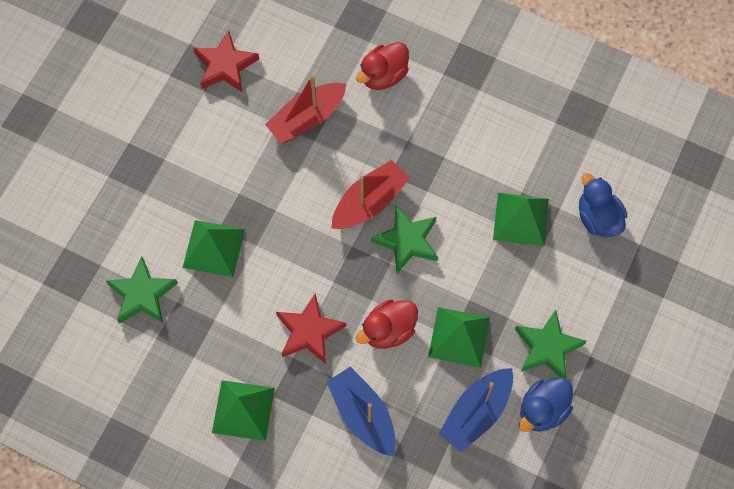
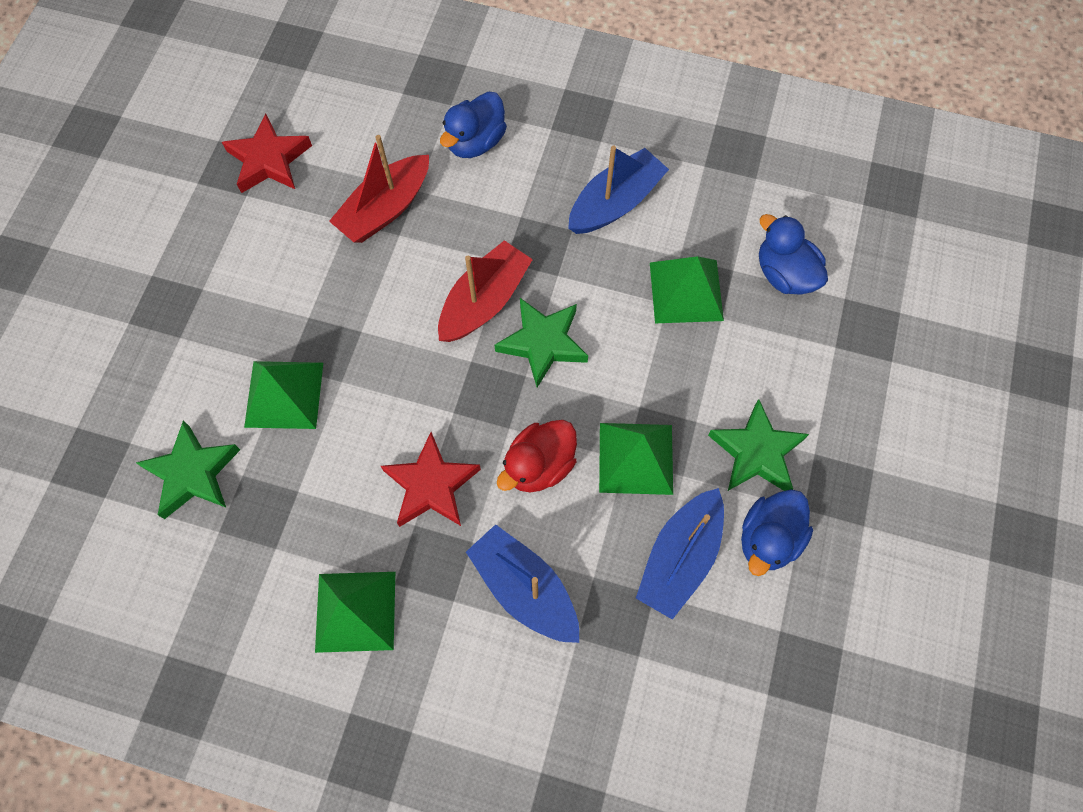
camera: 10 degrees left, 0 degrees up
red duck [356,42,409,90] -> blue duck [440,91,507,158]
none -> blue boat [568,145,669,234]

